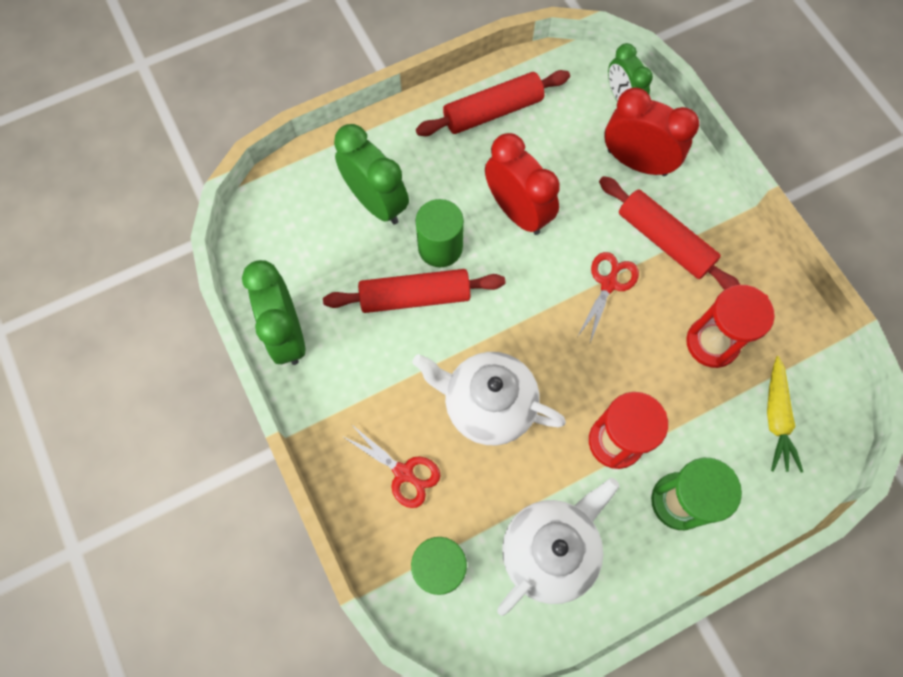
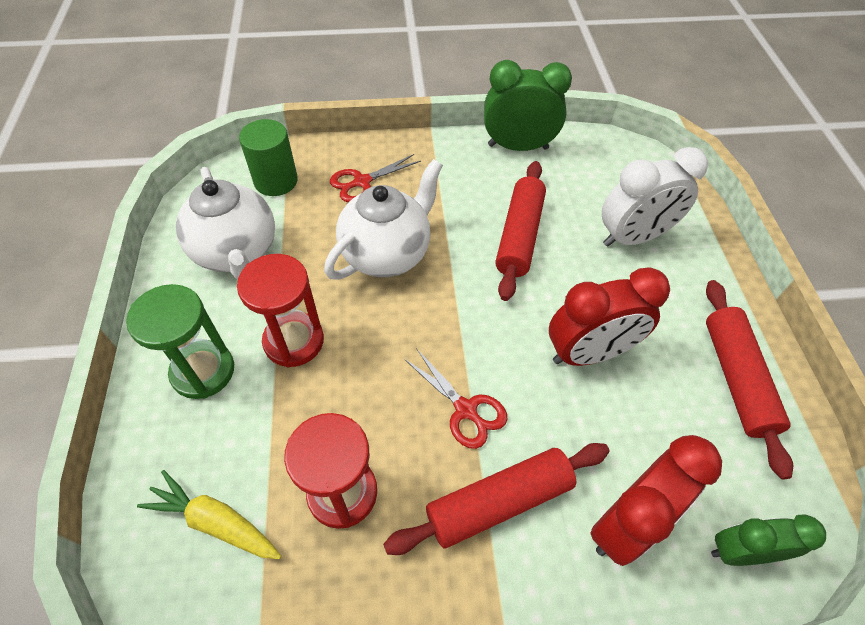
camera: 110 degrees right, 15 degrees down
green clock [334,124,409,224] -> white clock [602,147,708,247]
green cylinder [415,199,464,267] -> none

